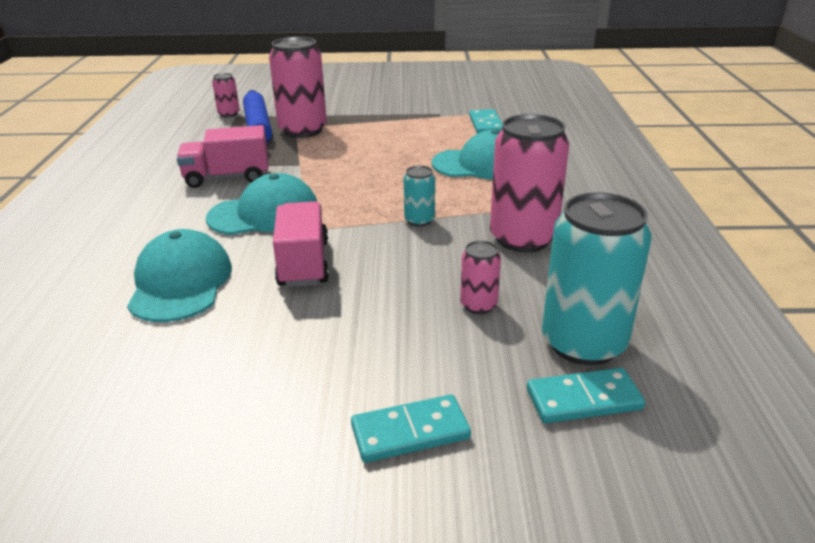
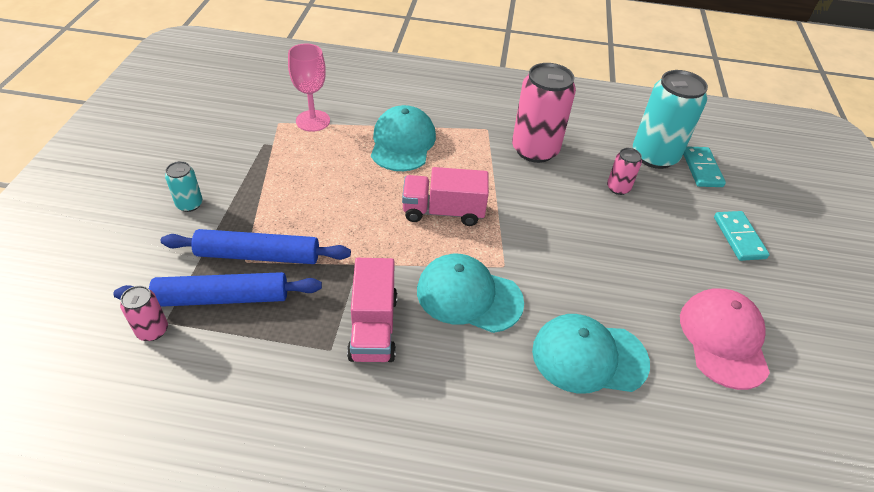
camera: 85 degrees left, 15 degrees up
turquoise cap [206,173,317,235] -> turquoise cap turned 60 degrees counterclockwise [417,254,524,333]
pink can [269,37,327,138] -> blue rolling pin [161,229,351,264]
pink truck [273,201,329,287] -> pink truck moved to [402,167,489,226]
turquoise can [404,165,435,227] -> turquoise can moved to [165,161,203,212]
turquoise domino [469,109,502,134] -> pink goblet [288,44,330,132]
none -> pink cap [680,289,770,390]

